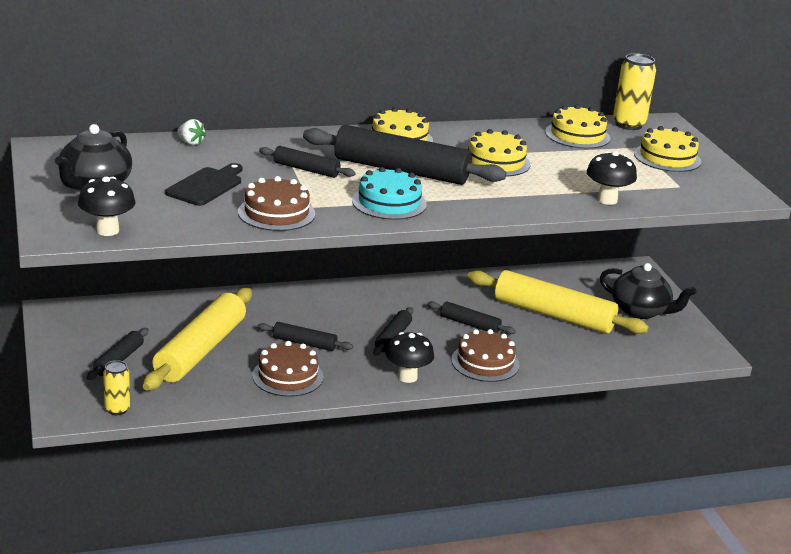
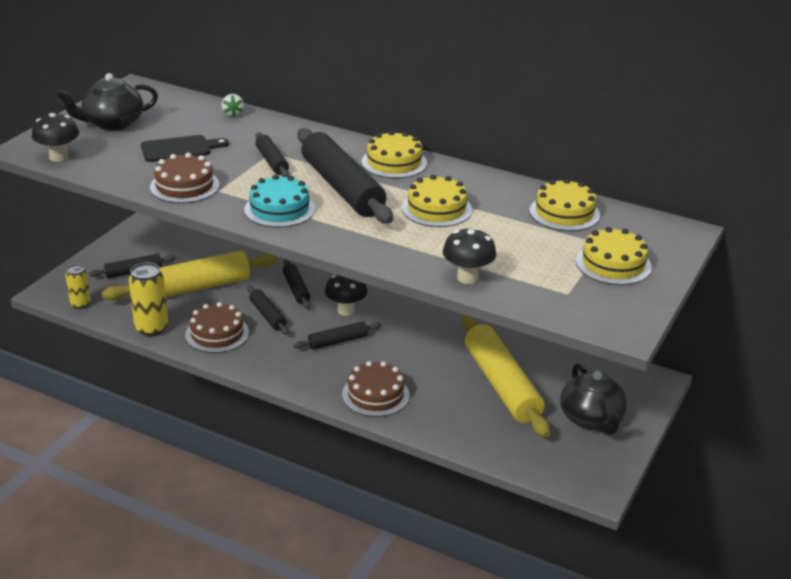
camera: 45 degrees right, 5 degrees up
black mushroom [386,332,434,383] -> black mushroom moved to [325,274,367,316]
black rolling pin [427,301,516,334] -> black rolling pin moved to [283,259,310,309]
yellow can [613,53,656,130] -> yellow can moved to [129,263,168,336]

